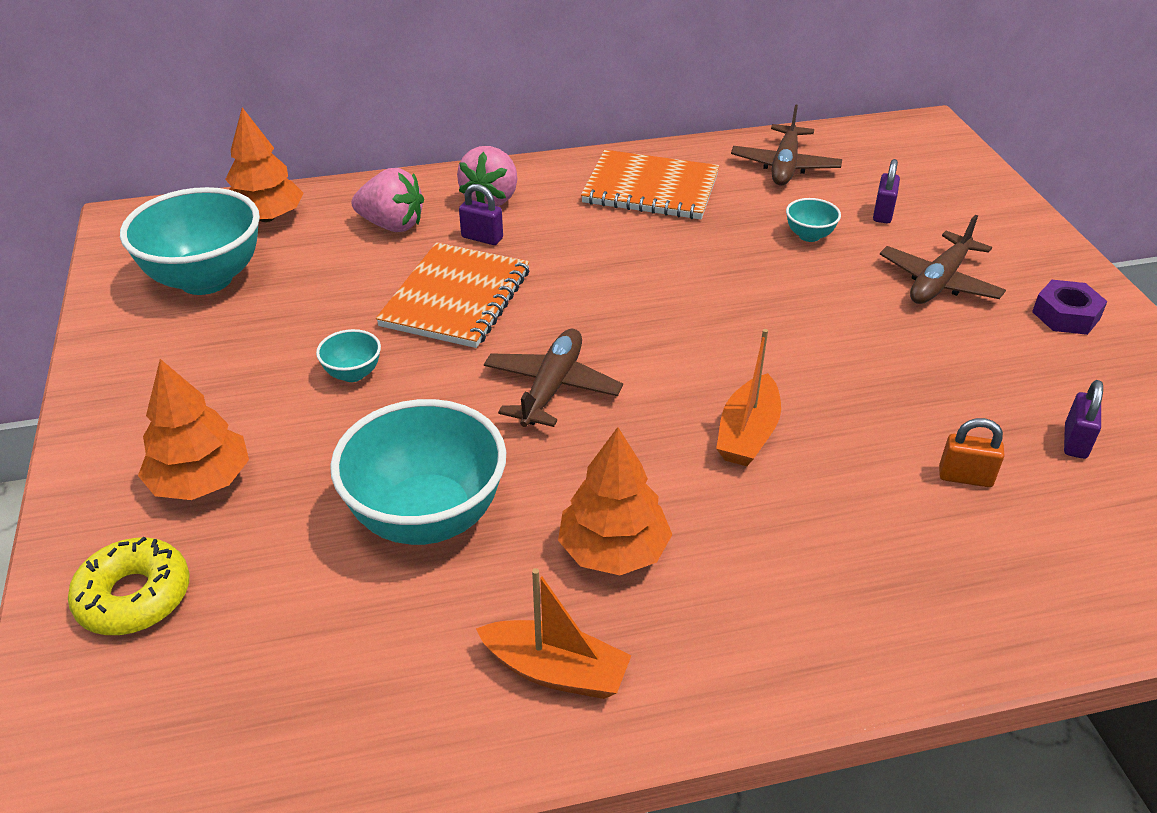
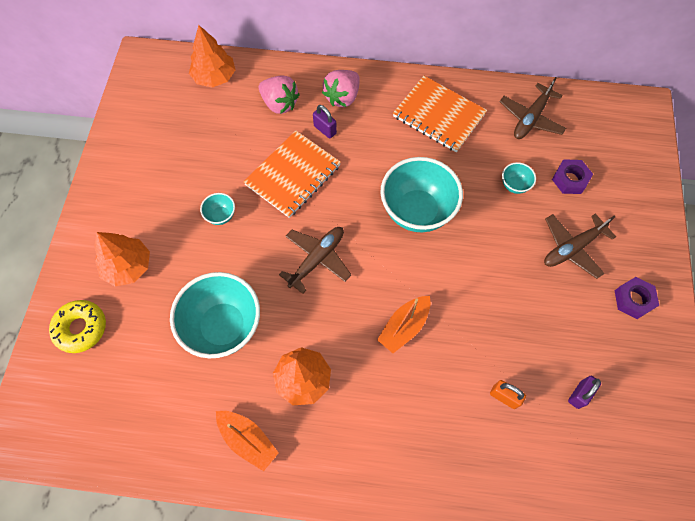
camera: 20 degrees right, 25 degrees up
turquoise bowl [120,187,260,295] -> turquoise bowl moved to [380,157,463,232]
purple padlock [873,159,900,223] -> purple nut [552,159,593,194]

